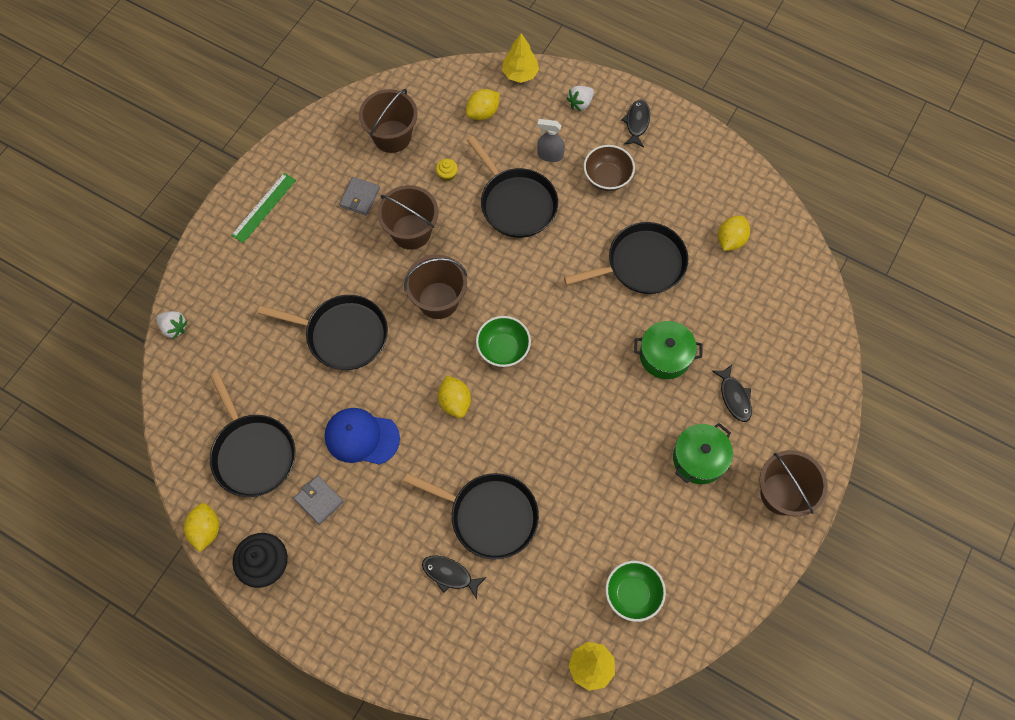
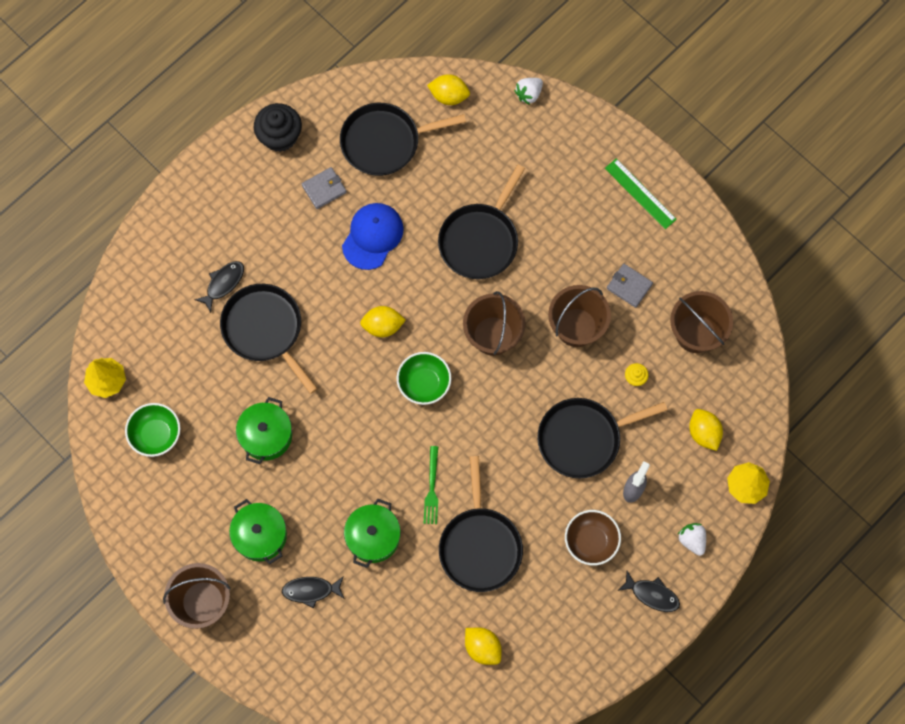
camera: 105 degrees right, 5 degrees up
yellow lemon [184,503,219,552] -> yellow lemon moved to [427,74,470,105]
black pan [404,473,539,559] -> black pan turned 105 degrees clockwise [220,284,318,394]
none -> green pot [236,397,292,464]
none -> green fork [424,446,438,524]

